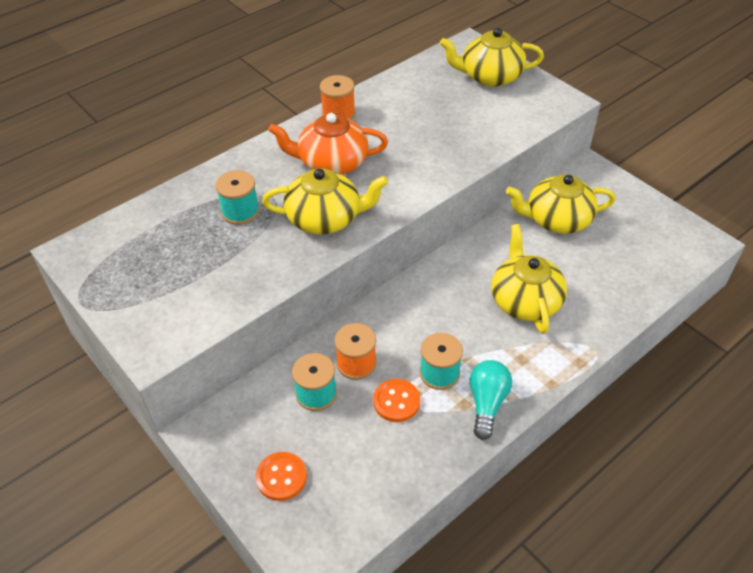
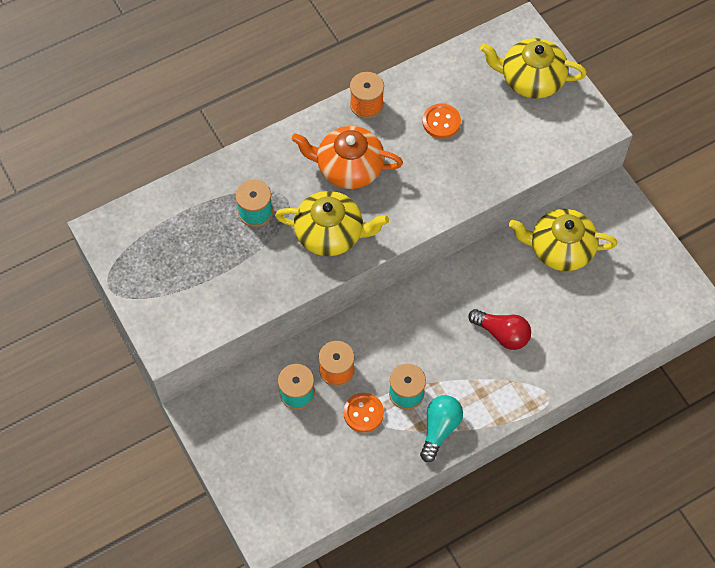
camera: 10 degrees right, 15 degrees up
orange button [256,452,307,501] -> orange button moved to [423,103,461,139]
yellow teapot [491,224,567,334] -> red light bulb [468,309,531,350]

